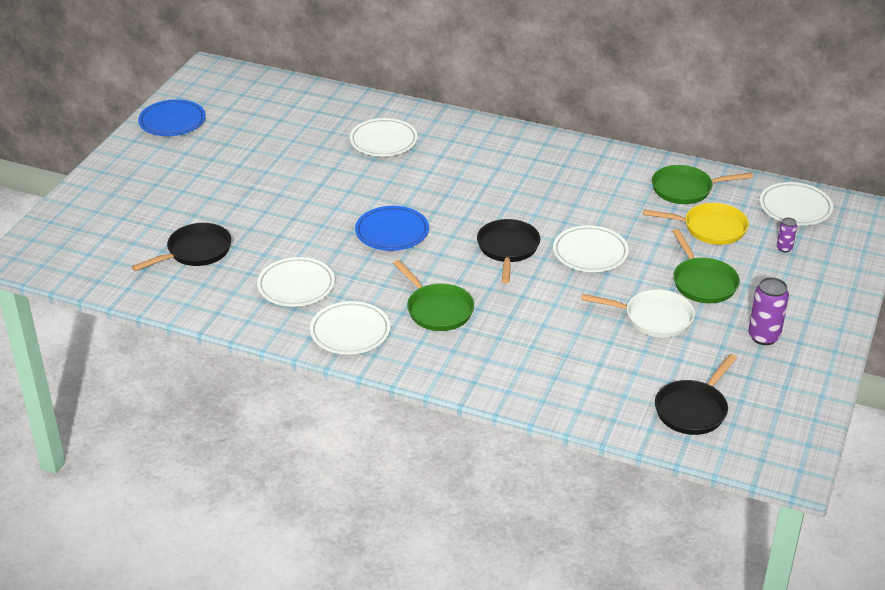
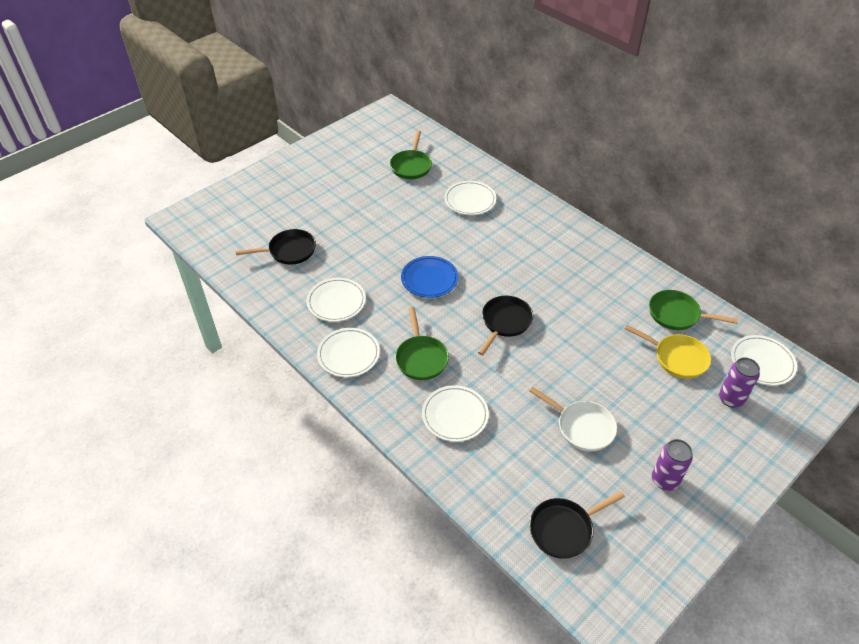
camera: 25 degrees right, 10 degrees up
blue plate [138,99,206,136] -> none
white plate [553,225,629,272] -> white plate moved to [422,385,489,442]
green pan [672,229,740,303] -> green pan moved to [390,131,432,179]
purple can [777,218,797,252] -> purple can [719,358,760,408], size x1.83

